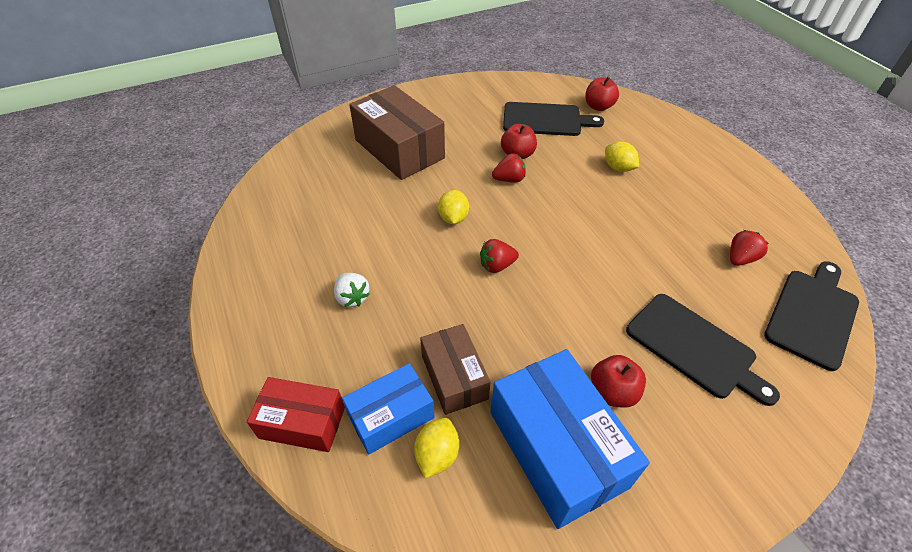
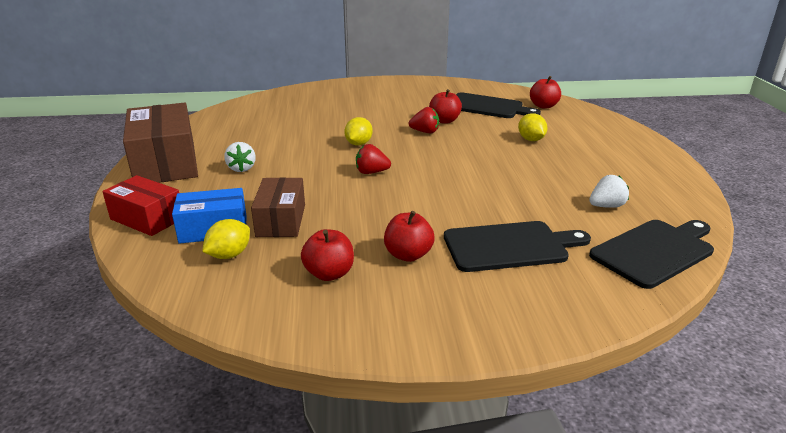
camera: 20 degrees right, 20 degrees down
brown box [349,85,445,180] -> brown box moved to [123,103,198,183]
blue box [490,349,650,529] -> red apple [301,229,354,281]
black cutting board [626,294,780,406] -> black cutting board turned 75 degrees counterclockwise [444,221,591,272]
red strawberry [730,230,769,266] -> white strawberry [589,175,629,208]

